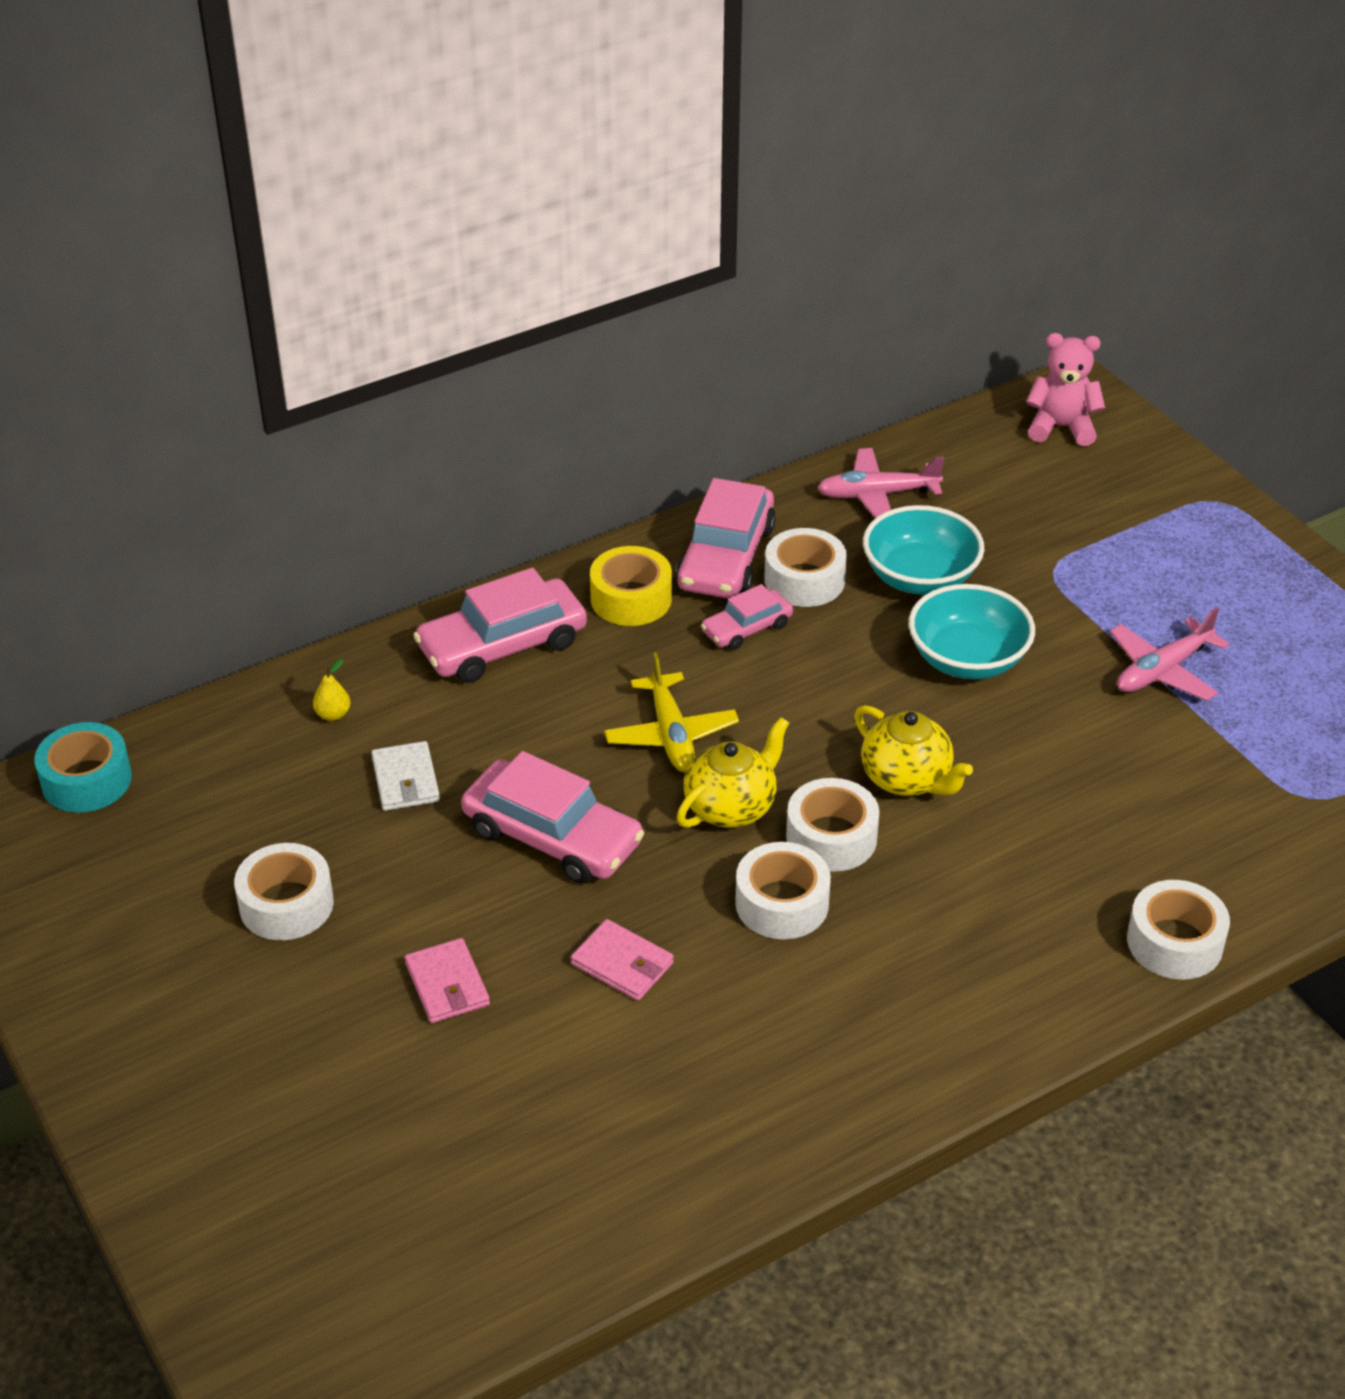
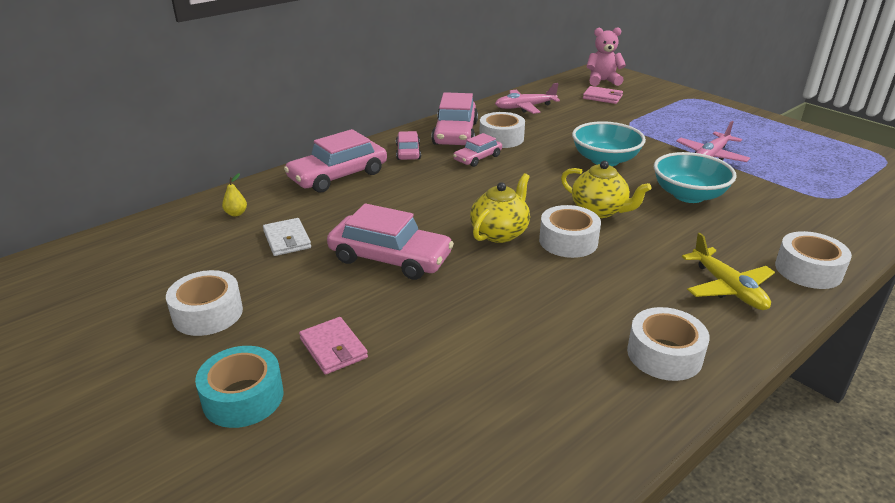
camera: 10 degrees left, 10 degrees down
turquoise tape [34,722,132,813] -> turquoise tape moved to [195,346,283,428]
pink wallet [571,919,674,1001] -> pink wallet moved to [583,86,623,104]
yellow tape [590,546,672,626] -> pink car [396,131,421,160]
yellow plane [604,652,739,772] -> yellow plane moved to [682,233,775,310]
white tape [735,842,831,939] -> white tape moved to [627,307,710,381]
turquoise bowl [863,505,984,595] -> turquoise bowl moved to [654,152,737,203]

